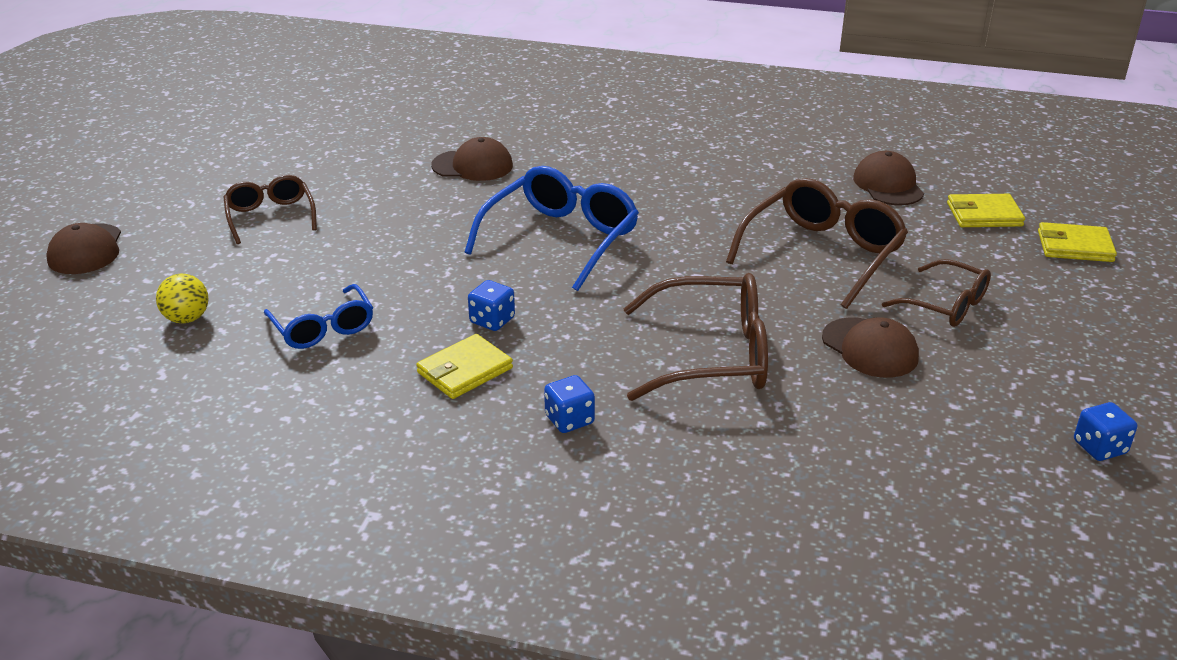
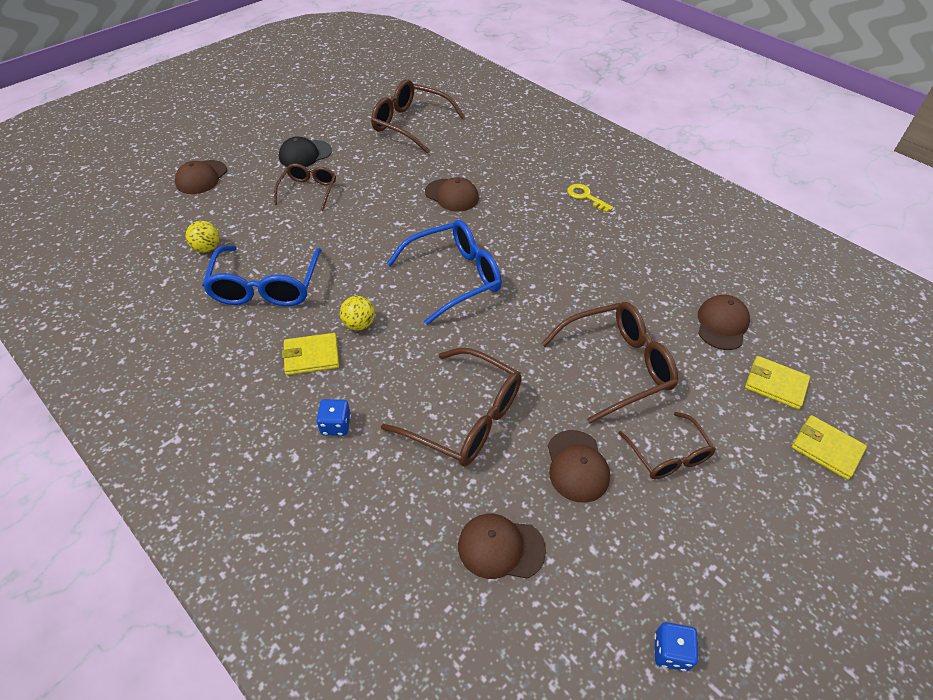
camera: 30 degrees right, 15 degrees up
blue glasses [264,284,373,349] -> blue glasses [202,246,322,306], size x1.65
blue dice [468,280,515,331] -> yellow ball [340,296,375,330]
none -> black cap [279,136,332,167]
none -> brown glasses [371,79,465,154]
none -> brown cap [458,514,546,579]
none -> yellow key [567,184,613,213]

